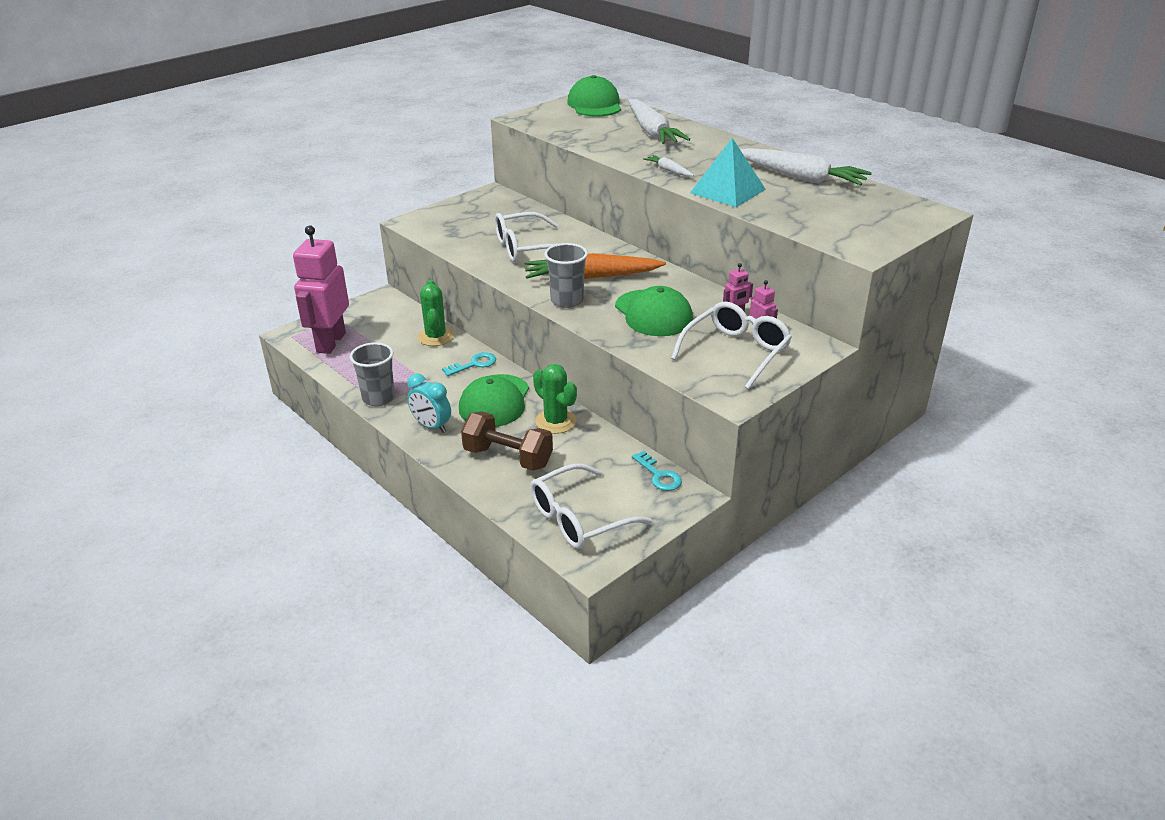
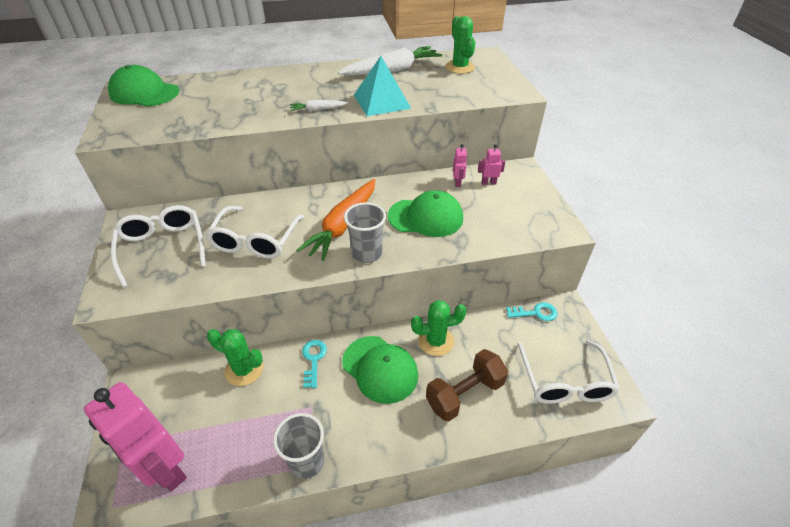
camera: 60 degrees left, 10 degrees up
turquoise clock [407,374,451,433] -> none
white carrot [628,99,690,144] -> none
white glasses [671,302,792,389] -> white glasses moved to [111,205,206,287]
none -> green cactus [445,16,475,74]

